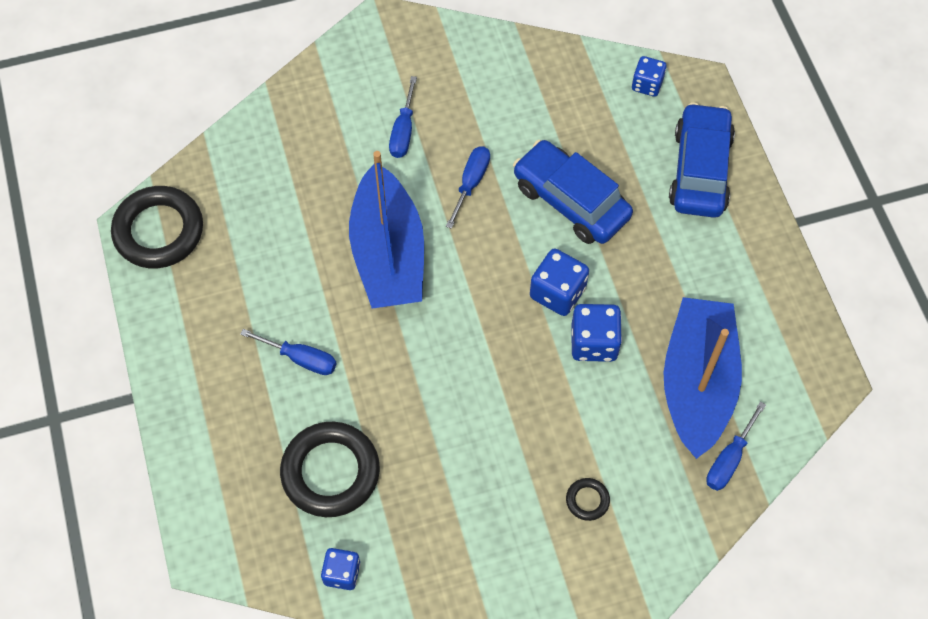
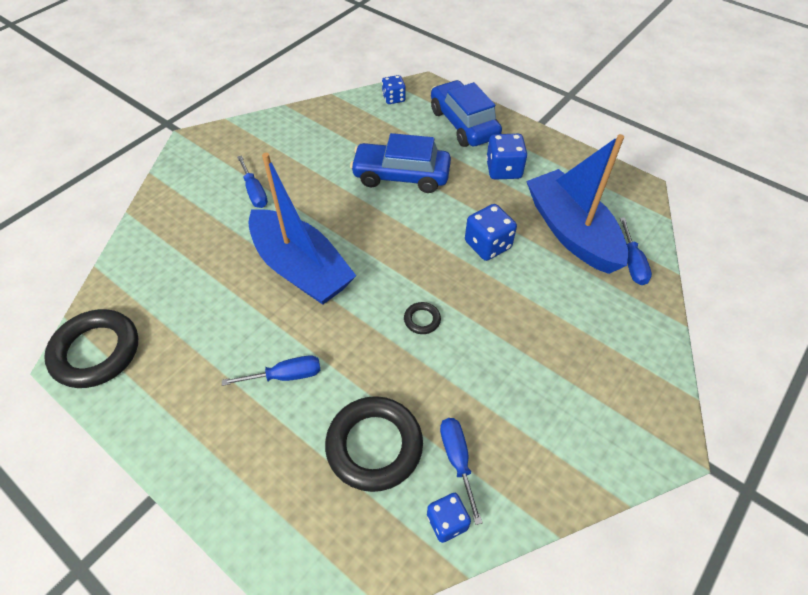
camera: 35 degrees left, 10 degrees down
blue screwdriver [446,146,490,229] -> blue screwdriver moved to [440,418,483,525]
blue dice [530,249,589,316] -> blue dice moved to [486,134,527,179]
black ring [566,478,610,521] -> black ring moved to [404,302,441,334]

